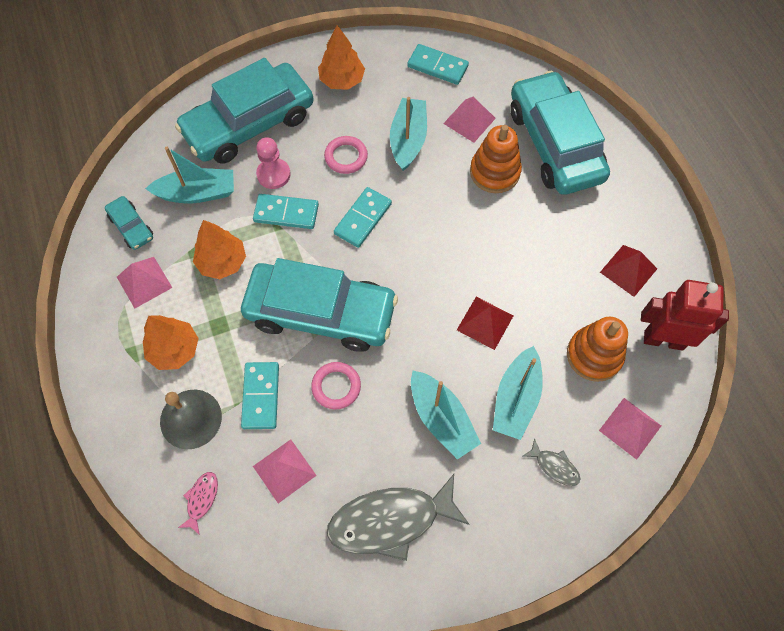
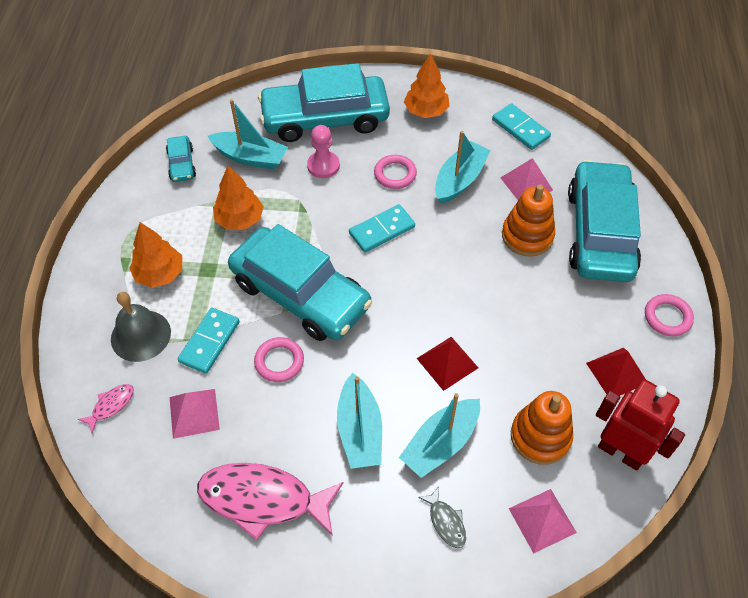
camera: 25 degrees right, 10 degrees down
pink pyramid [117,257,172,308] -> none
turquoise domino [253,194,319,229] -> none
grey fish [327,474,470,561] -> pink fish [197,463,343,540]
none -> pink ring [645,294,694,336]

